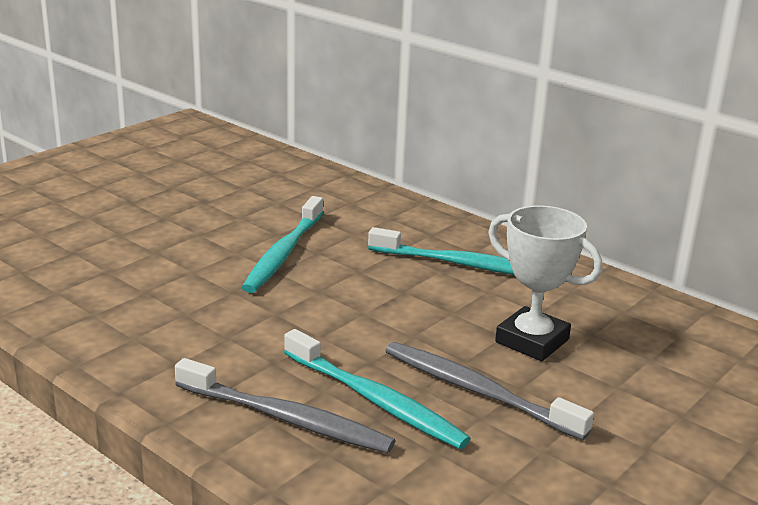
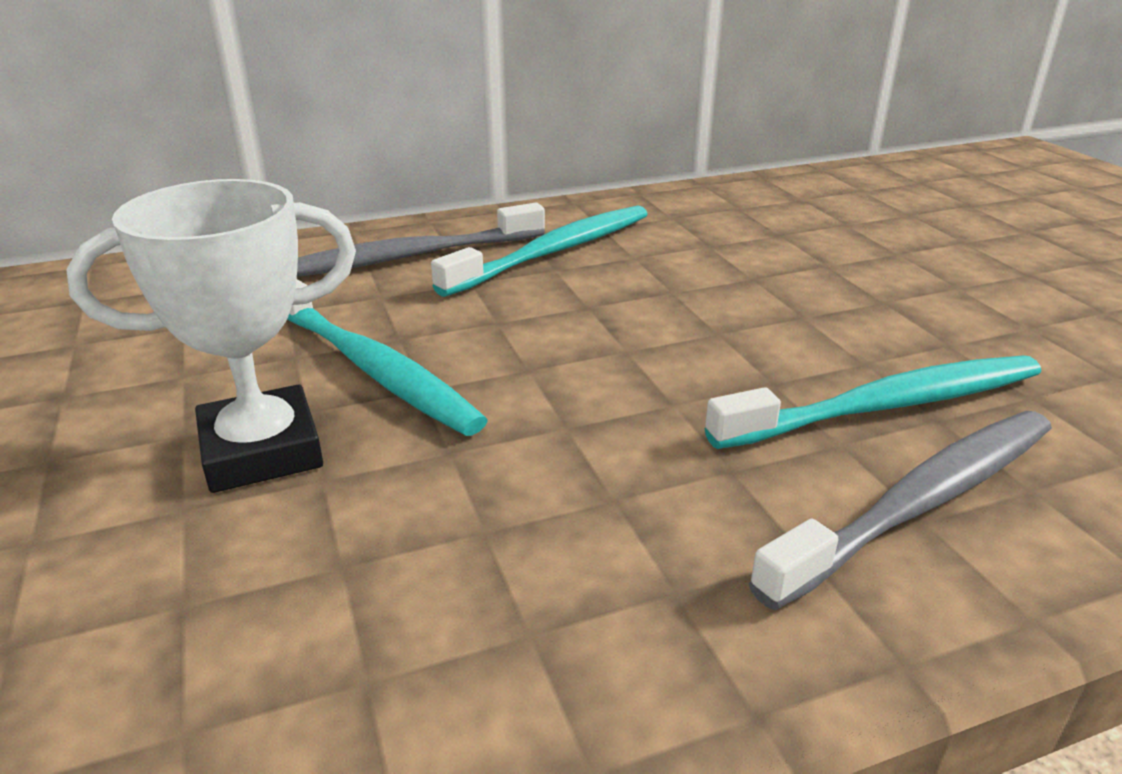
camera: 60 degrees left, 5 degrees up
grey toothbrush [385,342,594,440] -> grey toothbrush moved to [297,203,545,277]
white trophy [488,206,602,361] -> white trophy moved to [67,179,356,493]

